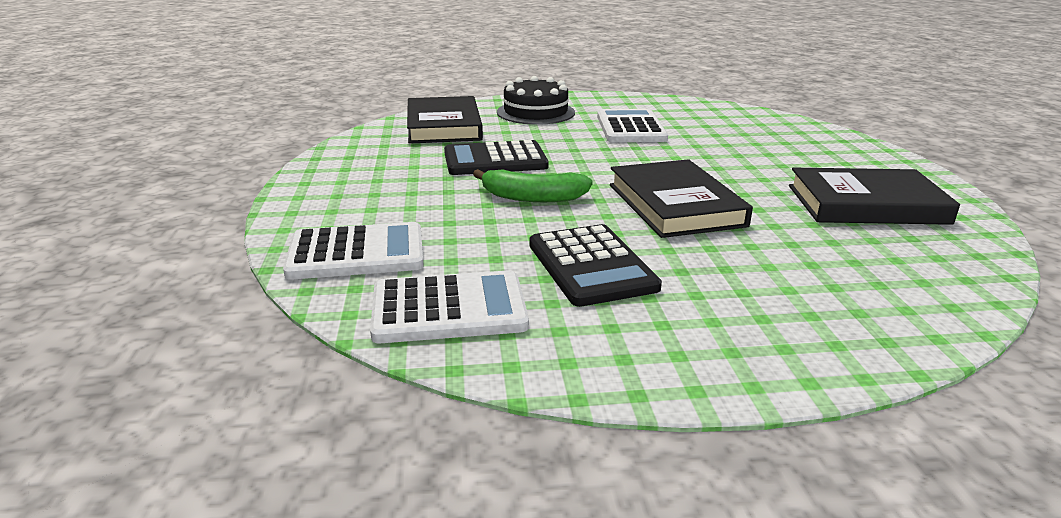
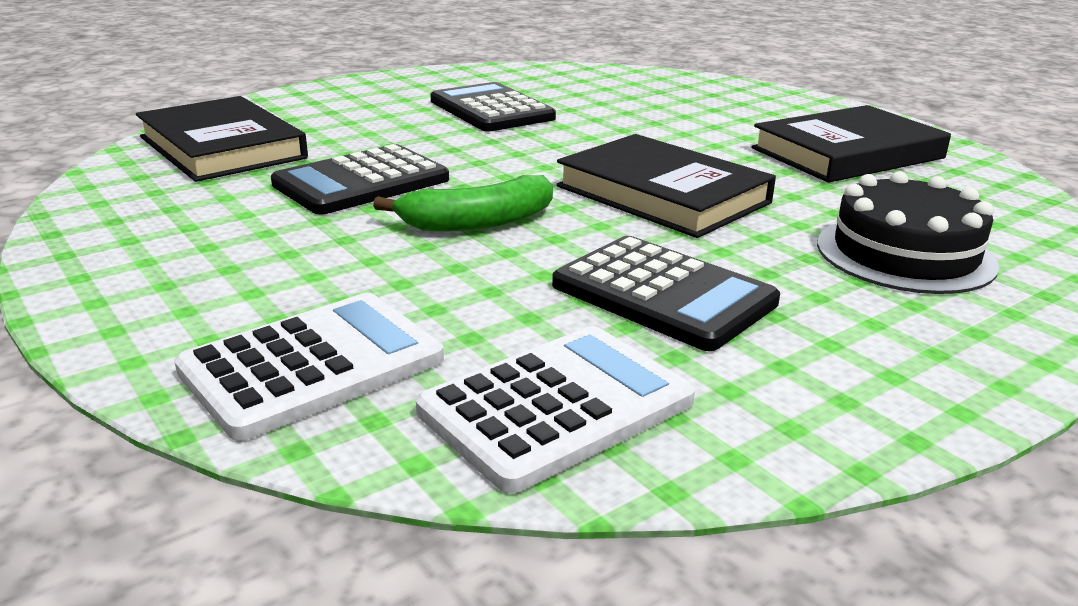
camera: 30 degrees left, 0 degrees up
black cake [497,76,575,125] -> black cake moved to [817,171,999,294]
white calculator [597,109,668,142] -> black calculator [430,82,556,131]

